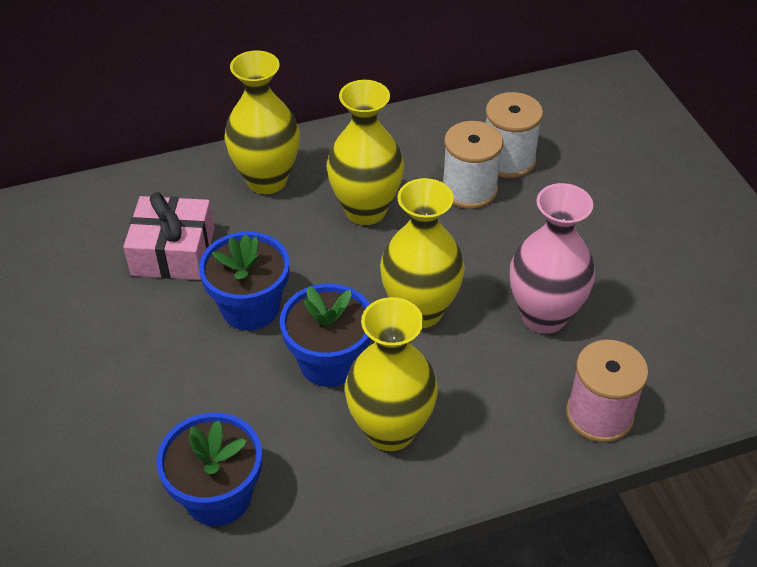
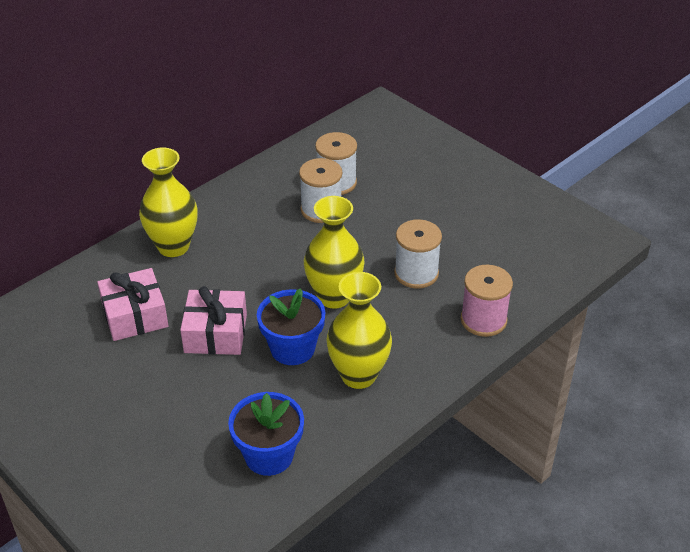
camera: 25 degrees left, 5 degrees down
blue flower pot [199,232,290,330] -> pink gift [180,286,247,355]
yellow vase [327,80,404,225] -> none
pink vase [510,183,595,334] -> white spool [394,219,442,289]

